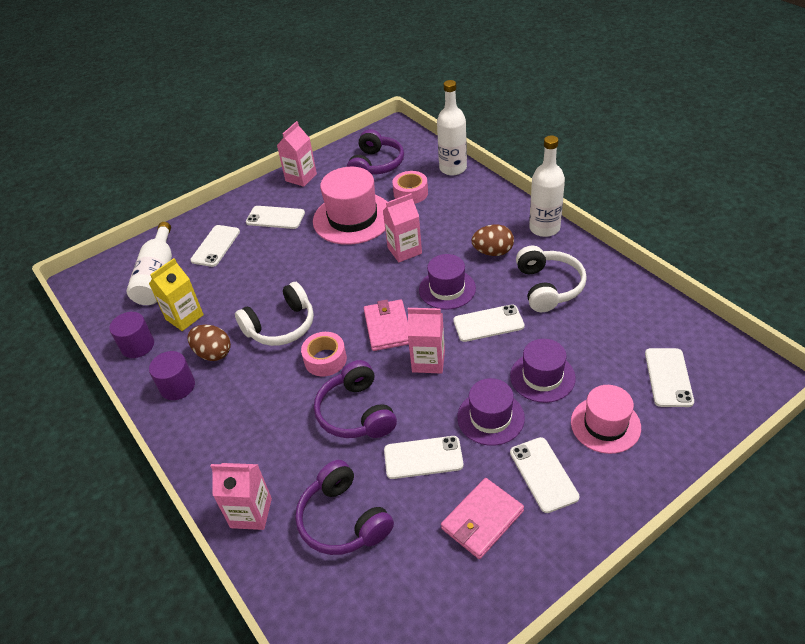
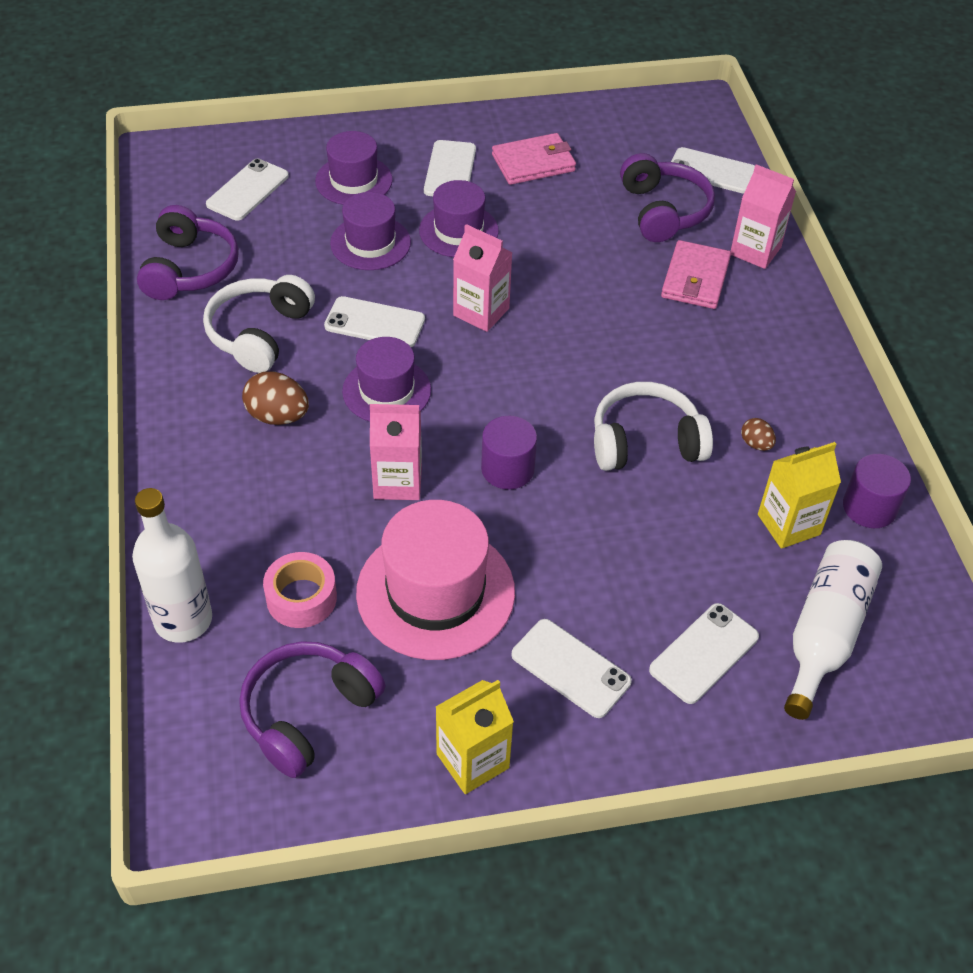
camera: 160 degrees left, 5 degrees up
purple cylinder [149,351,195,400] -> purple cylinder moved to [481,416,537,490]
brown egg [187,325,231,361] -> brown egg [741,418,776,451], size x0.56
pink carton [277,121,317,187] -> yellow carton [436,680,514,794]
pink tape [301,332,347,377] -> none
purple headphones [314,360,397,438] -> purple headphones moved to [137,205,239,300]
pink wallet [364,300,409,351] -> pink wallet moved to [661,240,731,309]
white phone [384,436,464,479] -> white phone moved to [671,147,755,194]
white bottle [529,135,565,237] -> none
pink hat [571,385,641,454] -> purple hat [315,131,393,205]

